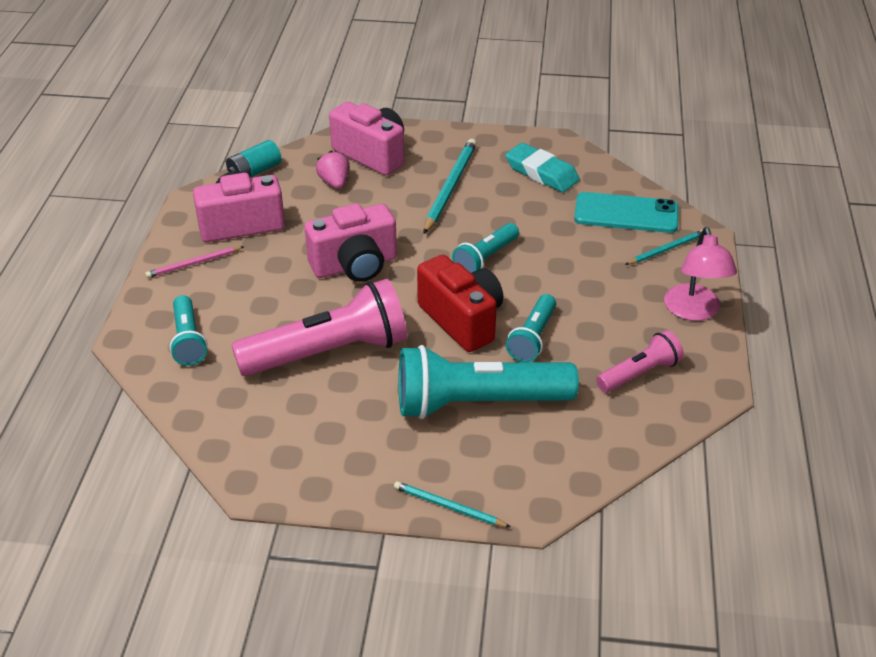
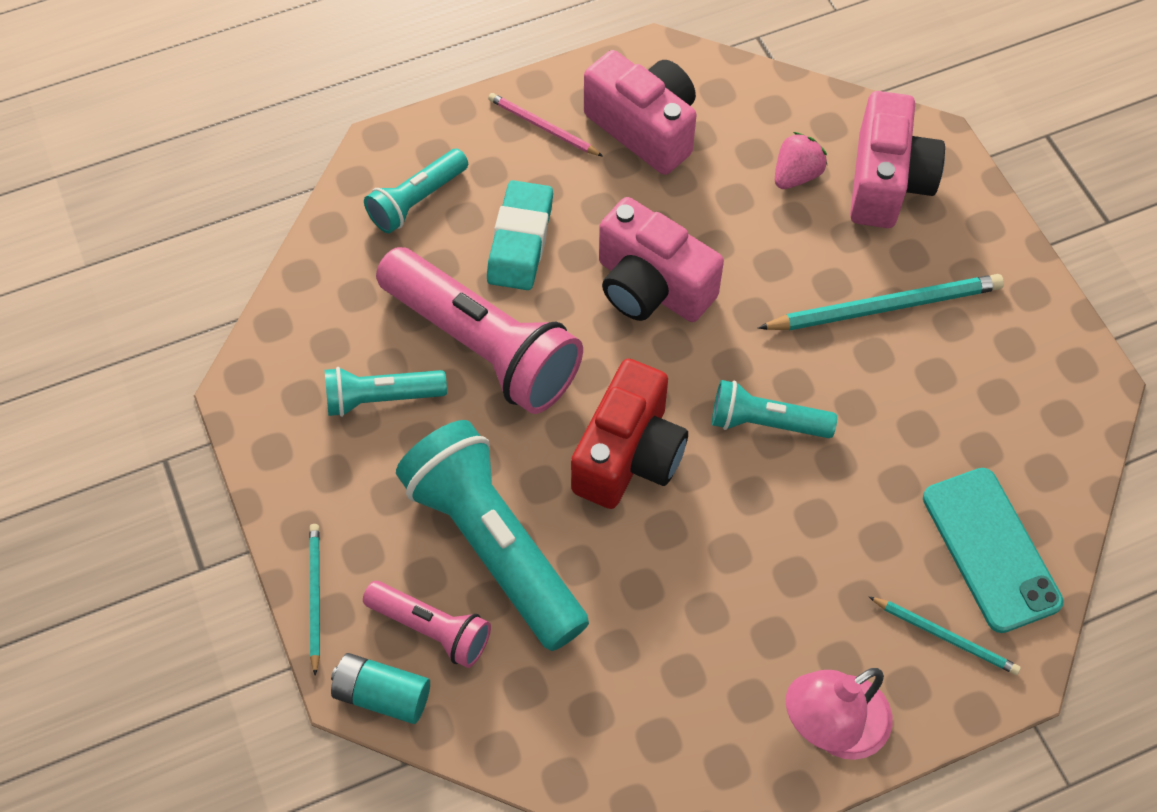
camera: 60 degrees right, 20 degrees up
turquoise battery [226,140,281,177] -> turquoise battery moved to [331,653,430,724]
turquoise eraser [505,143,580,192] -> turquoise eraser moved to [487,180,553,290]
turquoise flashlight [506,294,556,362] -> turquoise flashlight moved to [325,367,447,417]
pink flashlight [596,330,684,392] -> pink flashlight moved to [363,581,491,668]

